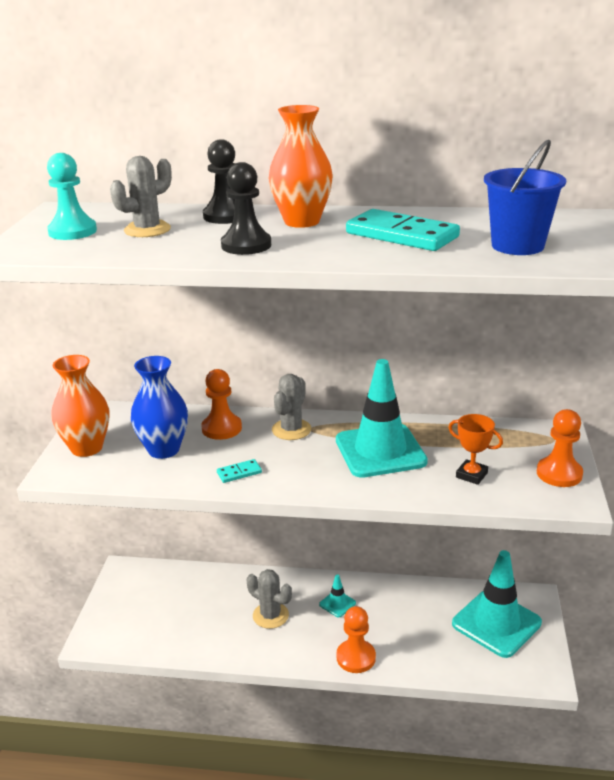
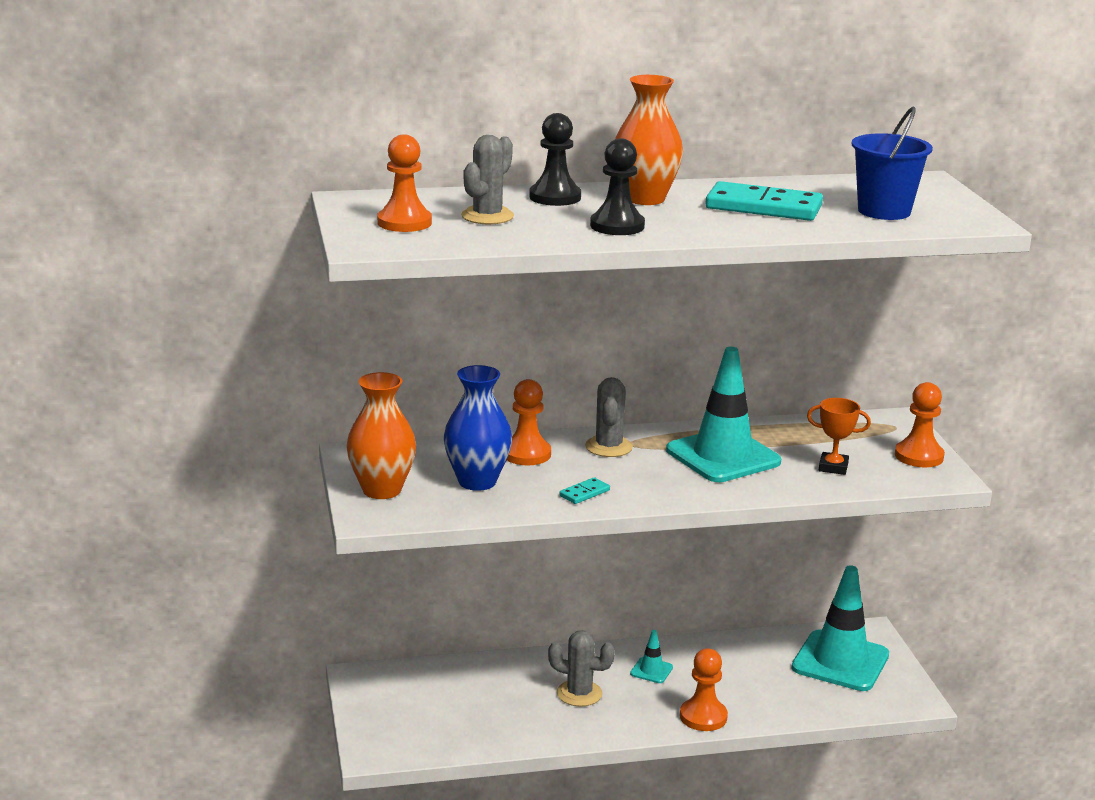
camera: 20 degrees left, 5 degrees down
turquoise pawn [47,153,97,240] -> orange pawn [377,134,432,232]

